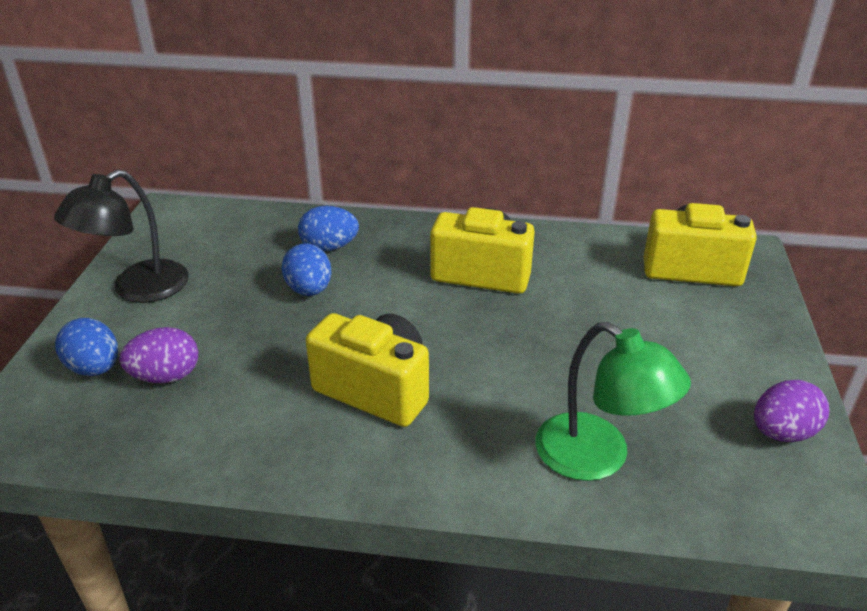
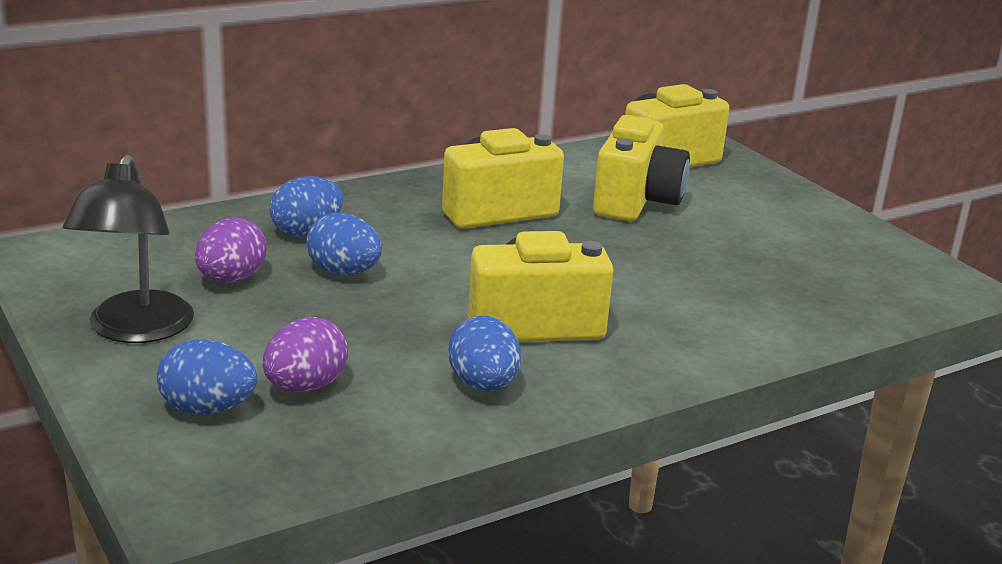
camera: 40 degrees left, 10 degrees down
green lamp [535,322,691,481] -> none
purple egg [754,380,830,442] -> purple egg moved to [195,218,267,283]
none -> blue egg [449,316,521,392]
none -> yellow camera [593,115,690,221]

